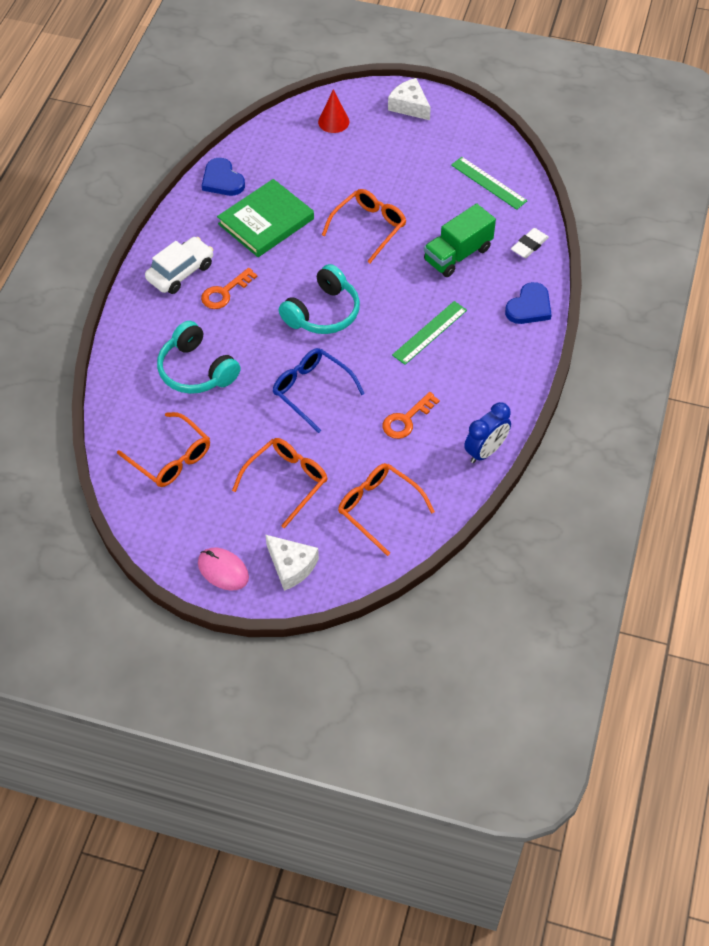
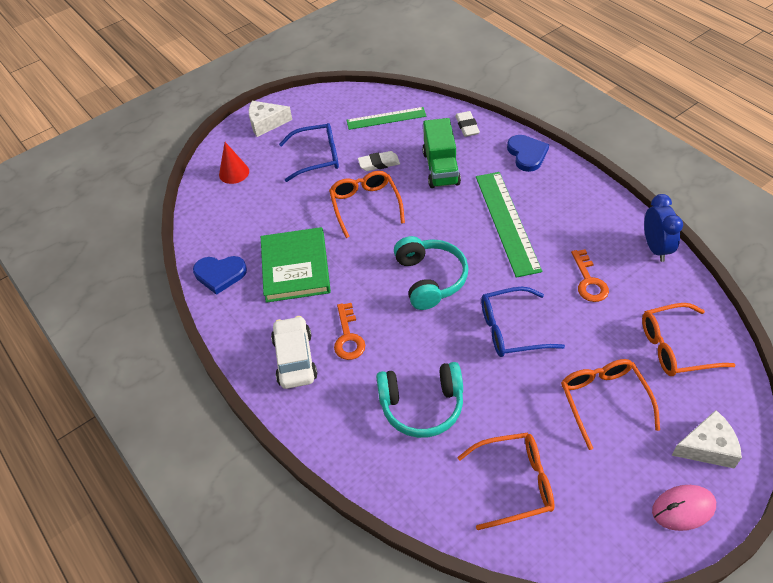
camera: 50 degrees left, 5 degrees down
green ruler [392,301,467,365] -> green ruler [476,172,542,278], size x1.56
none -> blue glasses [279,123,339,182]
none -> white eraser [358,151,400,171]

